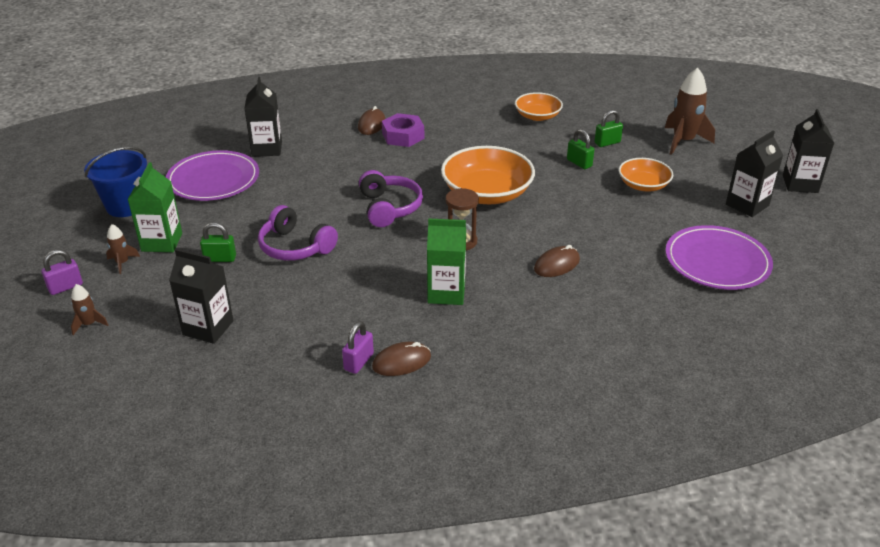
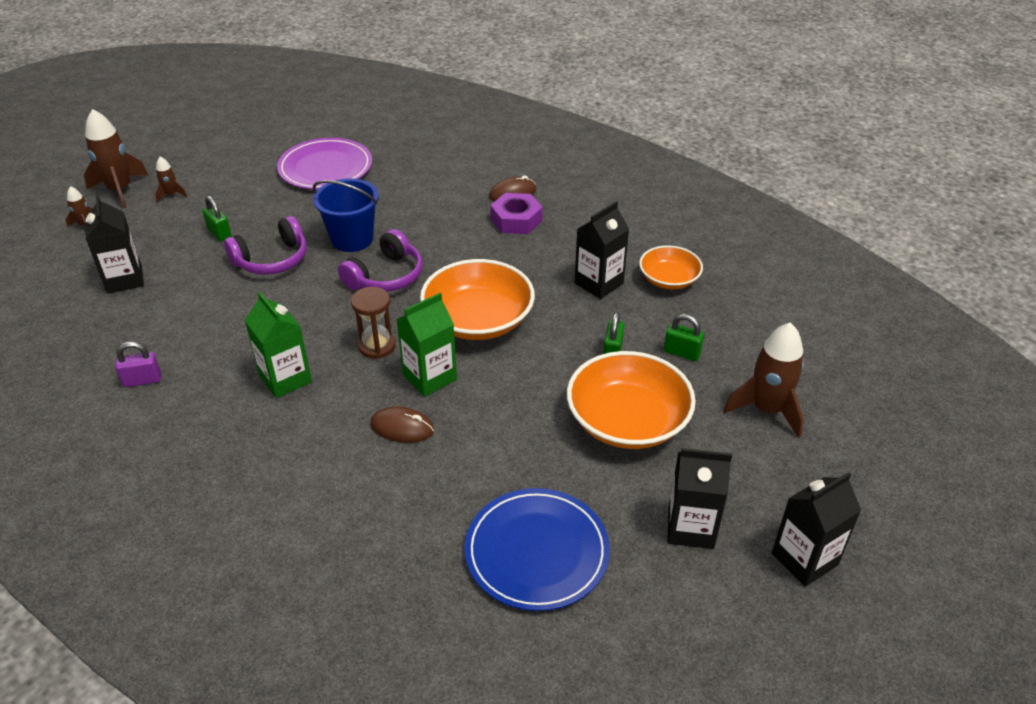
camera: 50 degrees right, 5 degrees up
purple padlock [41,249,83,295] -> brown rocket [84,109,148,208]
blue bucket [84,147,147,217] -> blue bucket moved to [313,178,379,252]
green carton [127,162,182,252] -> green carton moved to [396,293,457,397]
black carton [244,77,282,157] -> black carton moved to [574,201,629,299]
purple headphones [258,205,338,261] -> purple headphones turned 120 degrees counterclockwise [224,216,307,275]
brown mouse [372,342,431,376] -> none
orange bowl [619,158,673,192] -> orange bowl [567,351,696,449], size x1.71
purple plate [666,225,773,290] -> blue plate [465,488,610,611]

